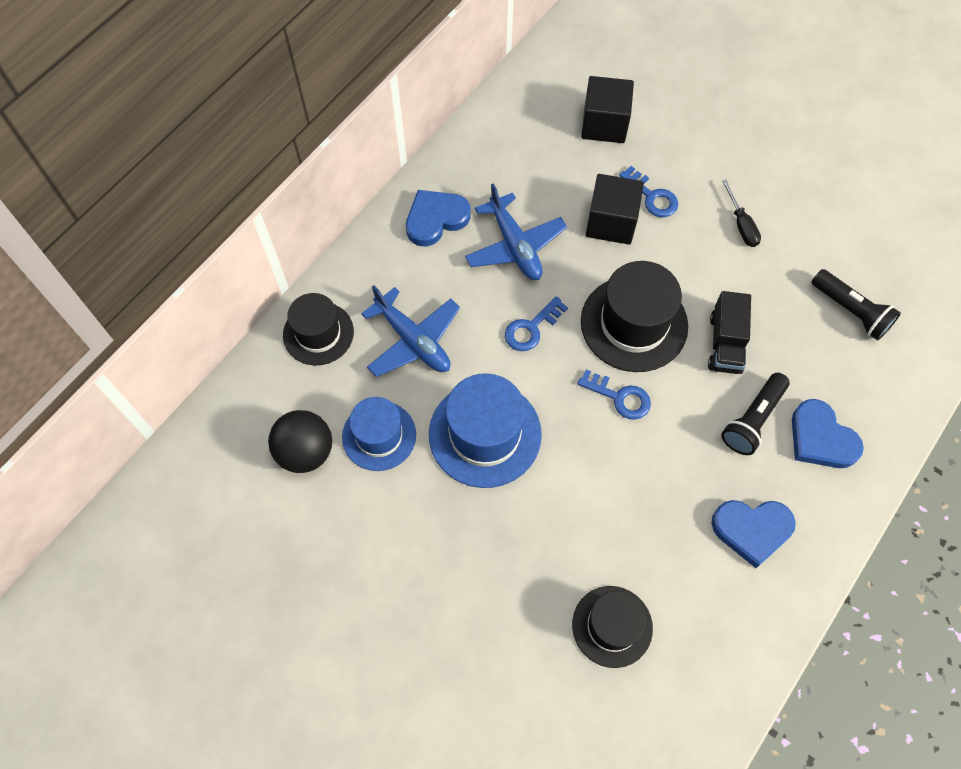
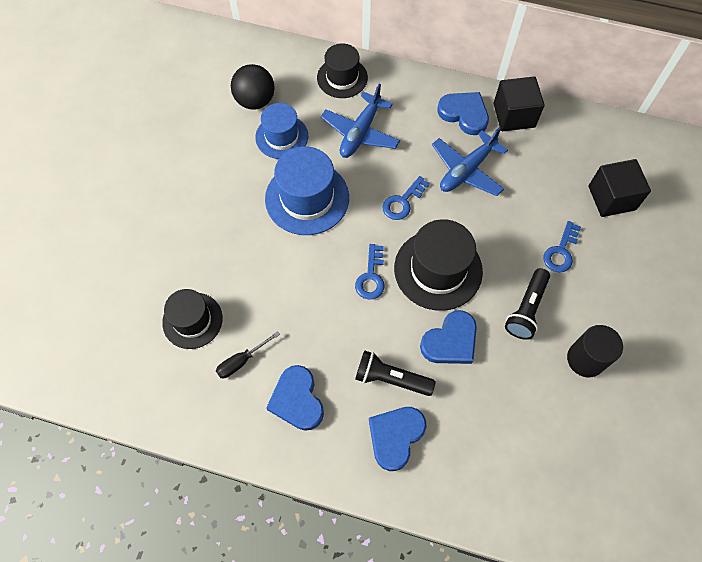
camera: 70 degrees right, 0 degrees up
blue key [505,296,568,351] -> blue key turned 75 degrees counterclockwise [382,176,430,220]
black cube [586,174,644,245] -> black cube moved to [493,76,544,131]
black truck [708,291,751,374] -> blue heart [420,310,477,364]
black screwdriver [722,180,761,247] -> black screwdriver moved to [216,331,280,378]
black flashlight [812,269,901,341] -> black flashlight moved to [505,268,550,340]
none -> black cylinder [567,325,623,378]

